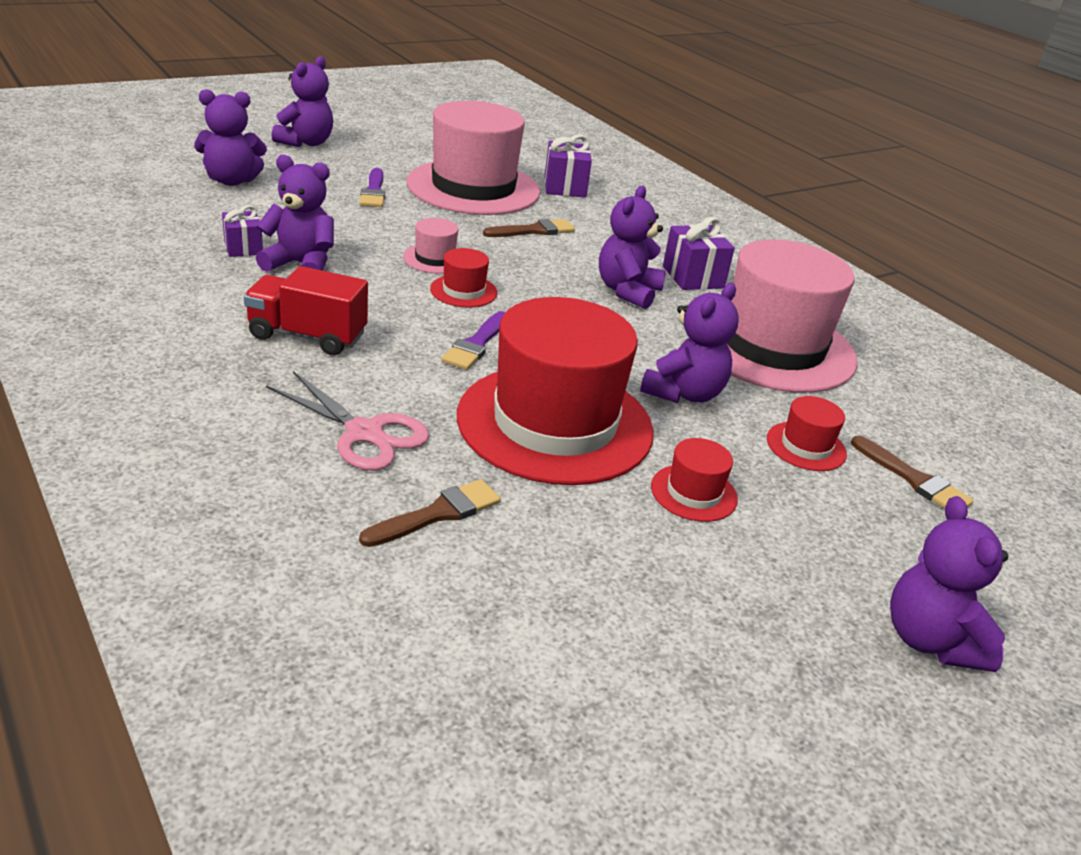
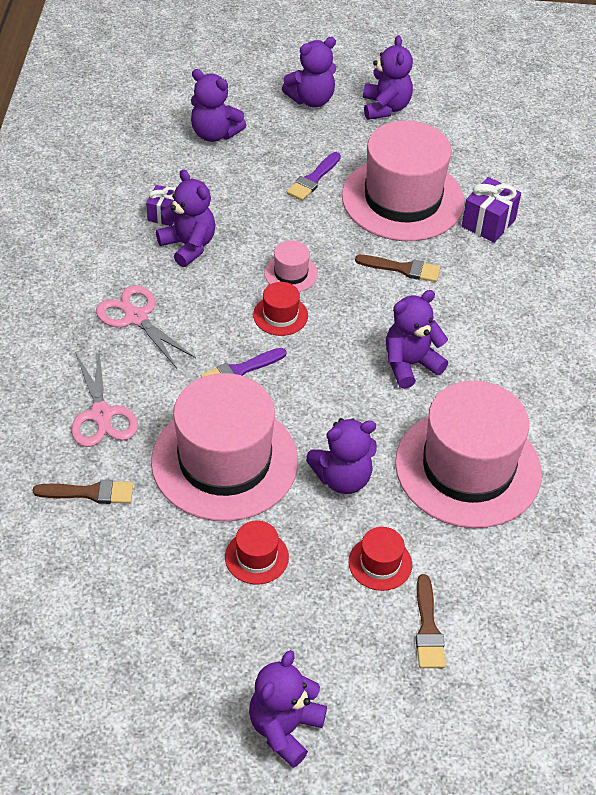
camera: 40 degrees right, 15 degrees up
red truck [244,266,368,355] -> pink scissors [96,285,196,369]
red hat [457,297,654,485] -> pink hat [151,373,298,521]
purple gift [663,217,735,290] -> none
none -> purple teddy bear [363,35,413,120]

